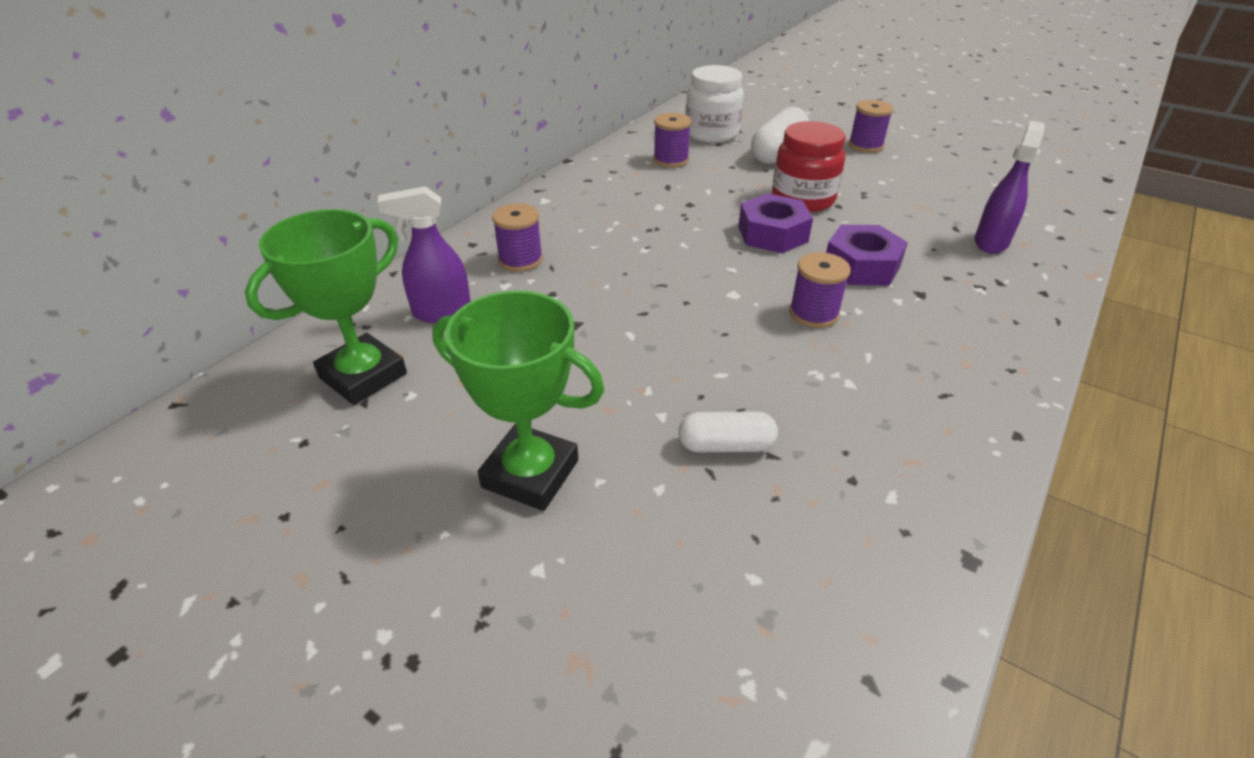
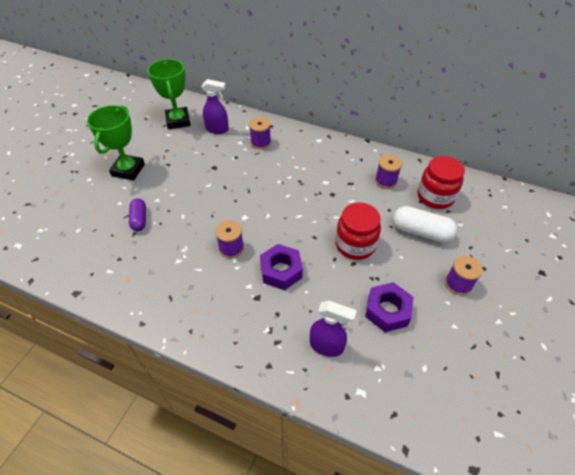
camera: 80 degrees right, 10 degrees up
green trophy [245,209,407,405] -> green trophy turned 45 degrees clockwise [148,59,191,129]
purple spray bottle [378,186,471,323] -> purple spray bottle turned 120 degrees clockwise [201,79,229,134]
white capsule [678,411,778,452] -> purple capsule [129,198,146,231]
white jar [685,65,744,143] -> red jar [418,156,465,209]
purple nut [738,193,813,253] -> purple nut moved to [365,282,413,332]

